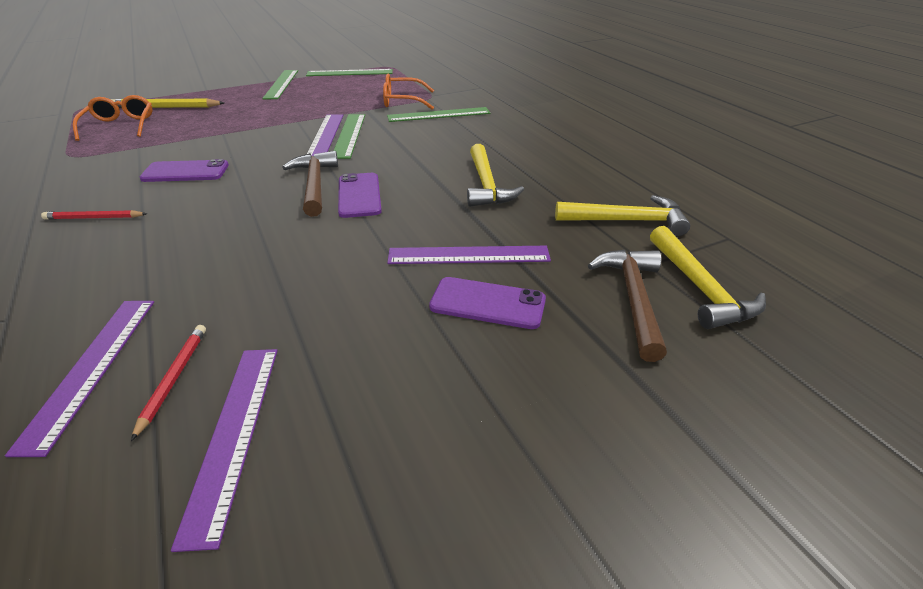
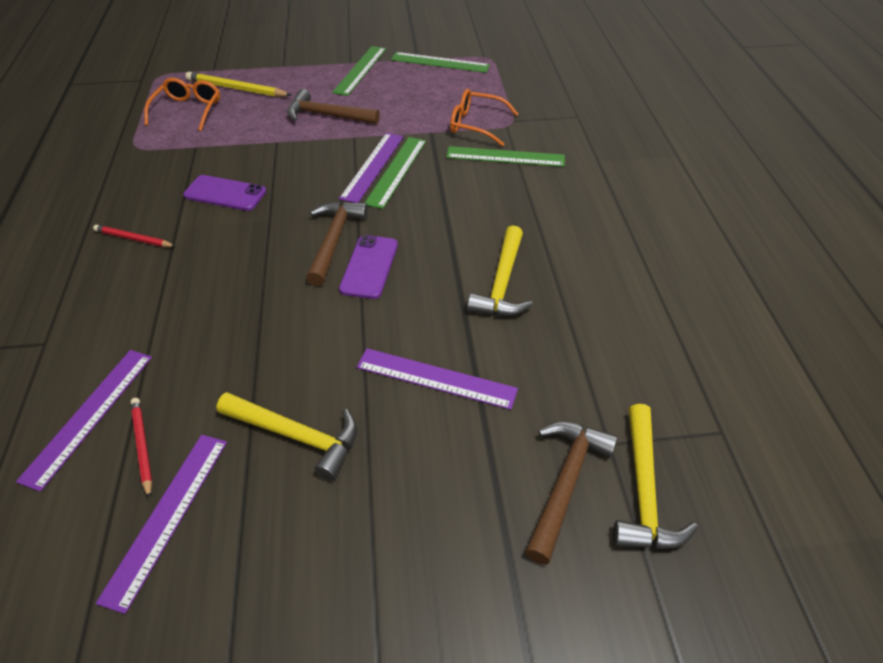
camera: 20 degrees right, 10 degrees up
red pencil [131,325,206,441] -> red pencil turned 45 degrees counterclockwise [131,398,152,499]
purple phone [429,277,546,329] -> none
yellow hammer [555,195,690,236] -> yellow hammer moved to [216,392,357,481]
none -> brown hammer [287,89,380,124]

